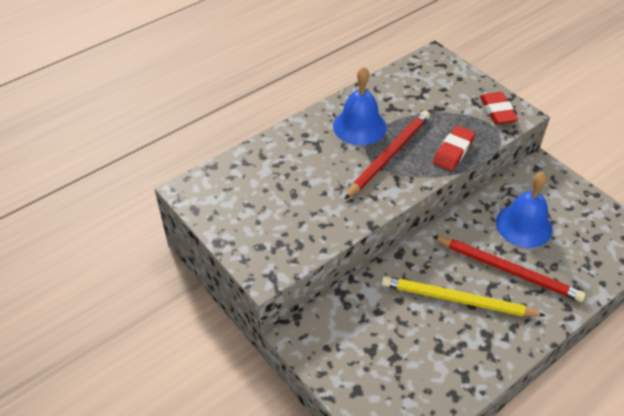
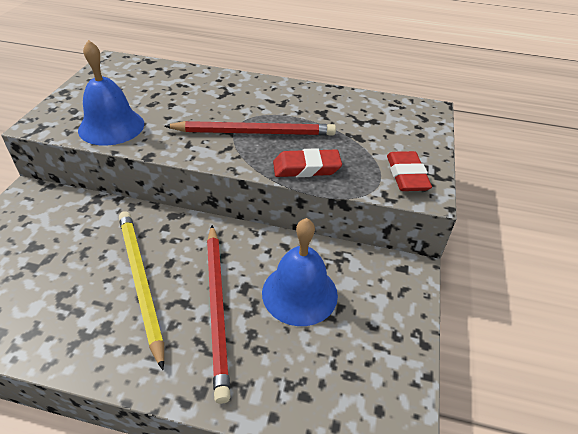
camera: 50 degrees right, 5 degrees down
blue bell [333,67,387,145] -> blue bell moved to [78,40,144,146]
red eraser [480,92,518,125] -> red eraser turned 45 degrees counterclockwise [387,151,432,191]

